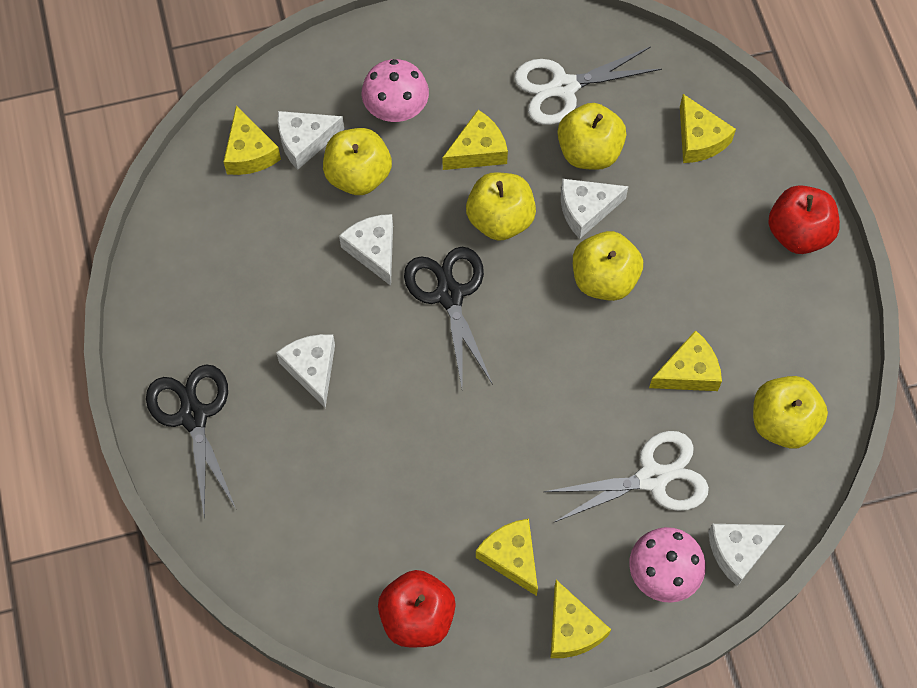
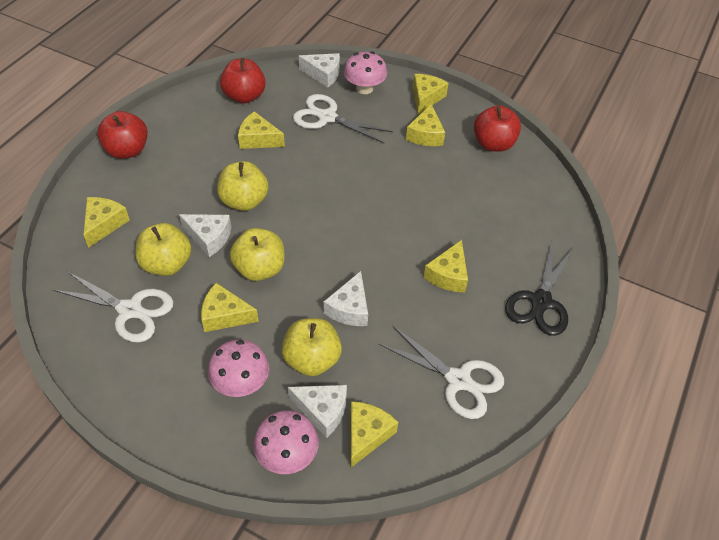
camera: 140 degrees left, 15 degrees down
white cheese [276,334,335,408] -> yellow cheese [423,240,468,292]
black scissors [404,247,493,388] -> none
yellow apple [753,376,828,449] -> red apple [220,58,266,104]
none -> pink mushroom [253,411,319,474]
none -> white scissors [379,326,504,419]

